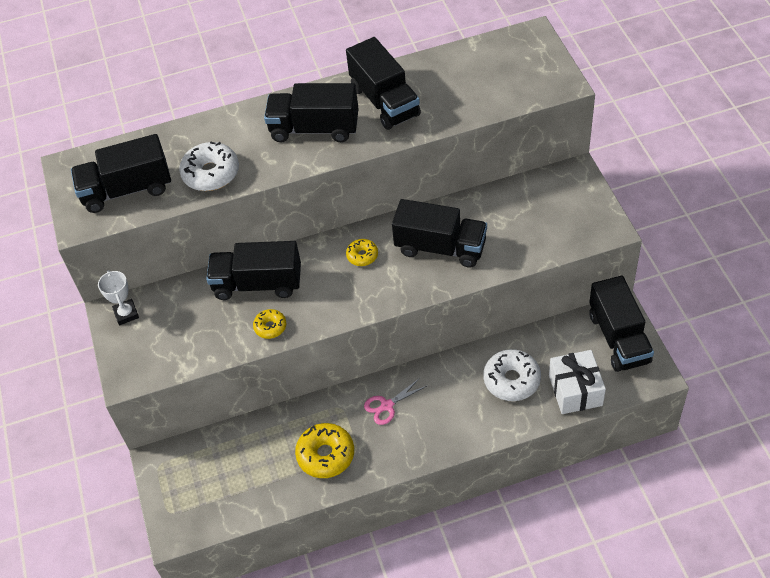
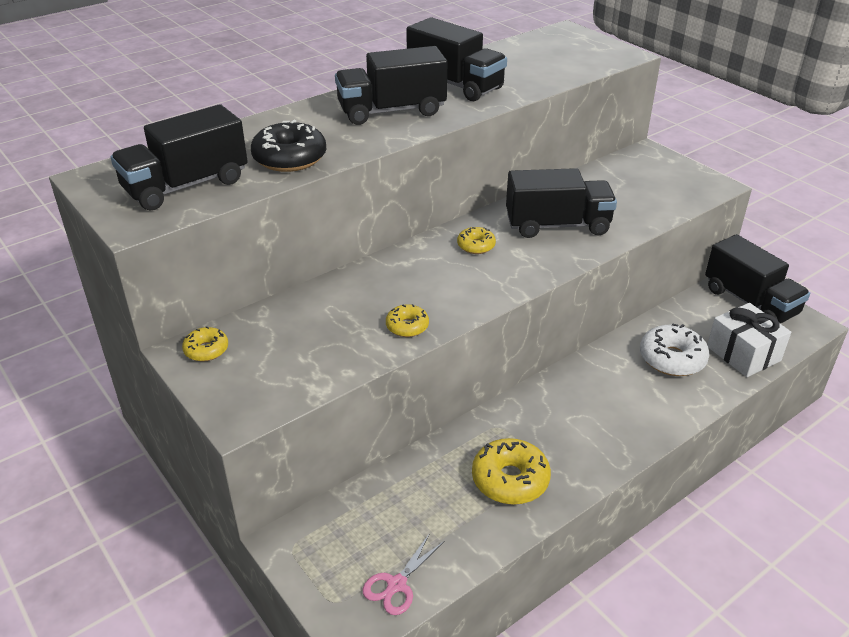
camera: 25 degrees left, 15 degrees down
white trophy [98,270,139,325] -> yellow donut [182,326,228,362]
white donut [179,142,239,191] -> black donut [251,120,326,172]
black truck [206,241,301,300] -> none
pink scissors [364,378,428,425] -> pink scissors moved to [363,533,444,615]

